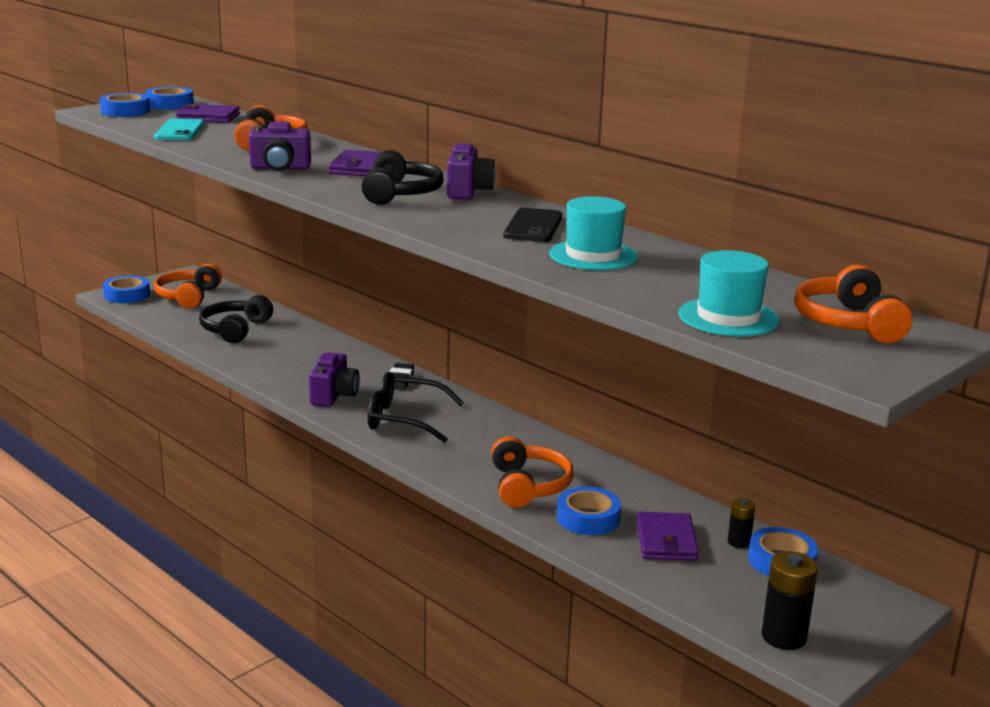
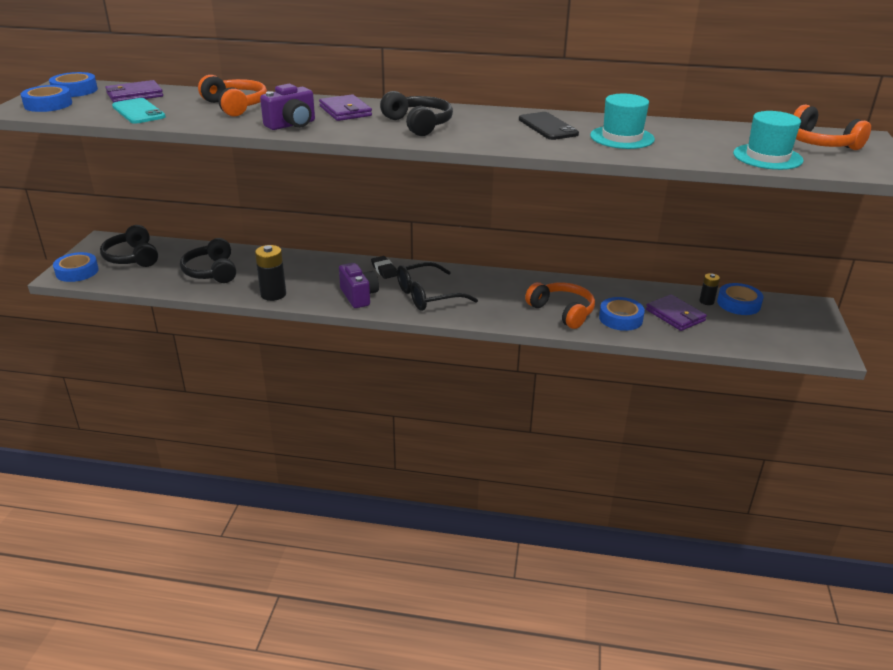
camera: 35 degrees left, 10 degrees up
orange headphones [154,264,222,309] -> black headphones [100,225,158,267]
purple camera [447,143,495,199] -> none
black battery [762,551,818,650] -> black battery moved to [255,245,286,301]

